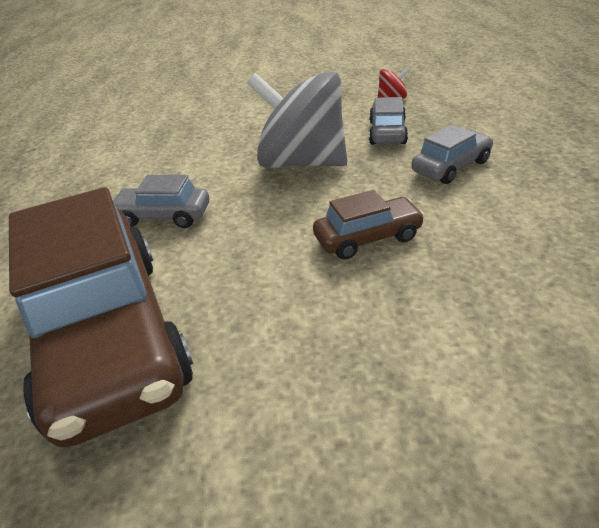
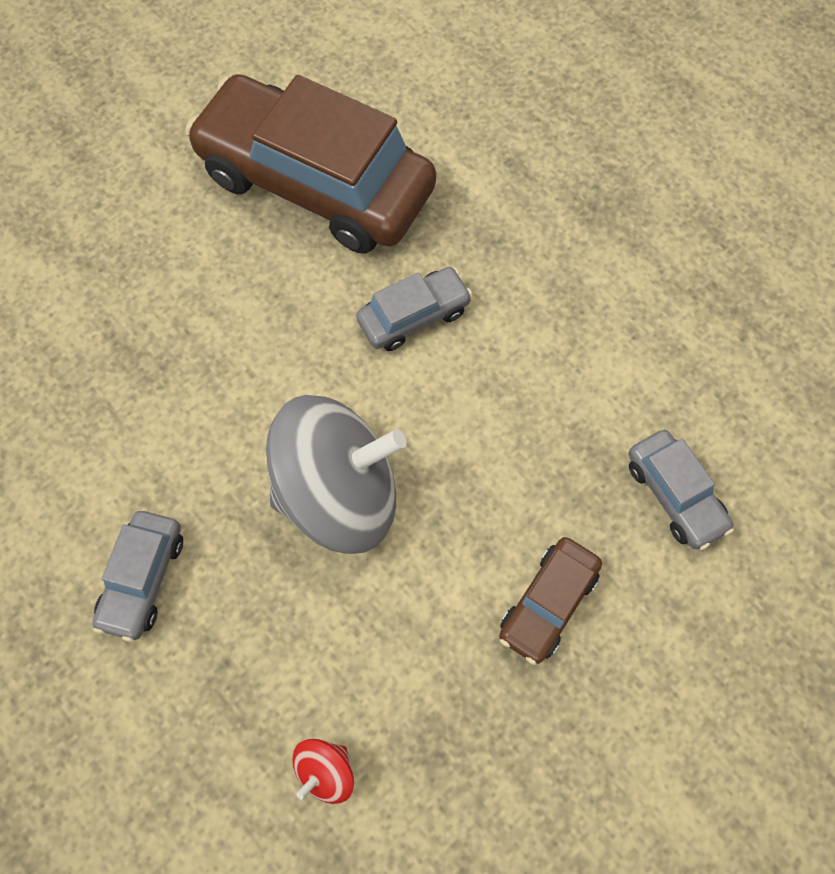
camera: 140 degrees right, 30 degrees up
brown car [313,190,425,260] -> brown car moved to [499,537,602,665]
grey car [369,97,408,145] -> grey car moved to [629,430,734,550]

